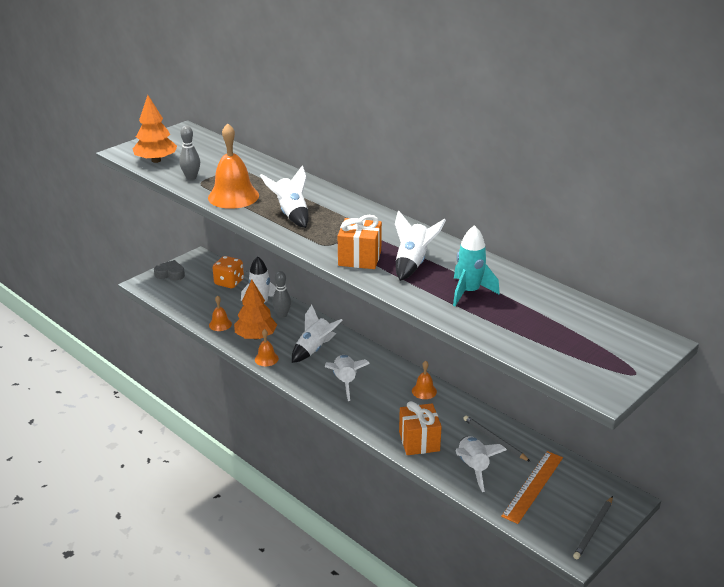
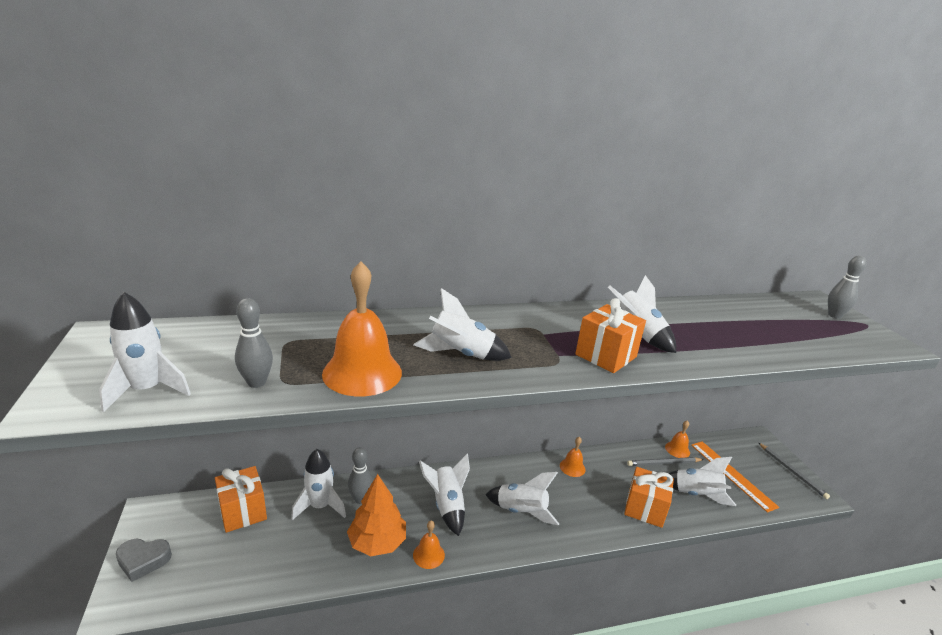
camera: 60 degrees left, 5 degrees down
orange tree [133,95,177,163] -> white rocket [99,292,191,412]
grey heart [154,260,185,280] -> grey heart turned 135 degrees counterclockwise [116,539,172,582]
orange bell [209,295,232,331] -> orange bell moved to [665,420,690,458]
orange dice [213,256,244,288] -> orange gift [215,466,267,533]
turquoise rocket [453,225,500,306] -> none
none -> grey bowling pin [828,256,867,319]

